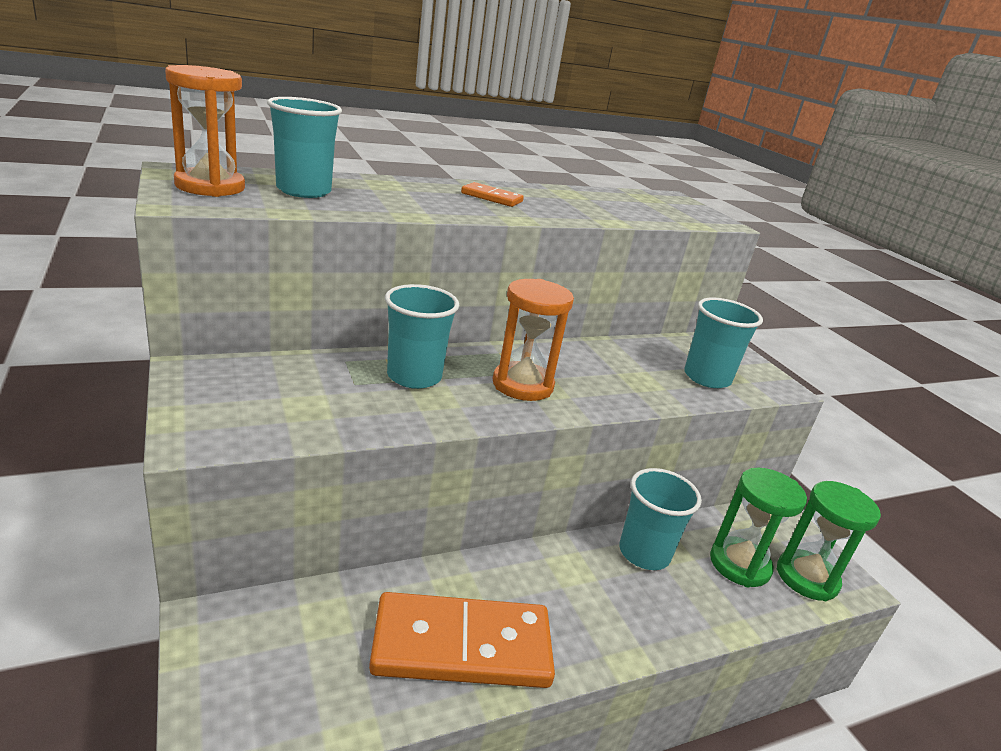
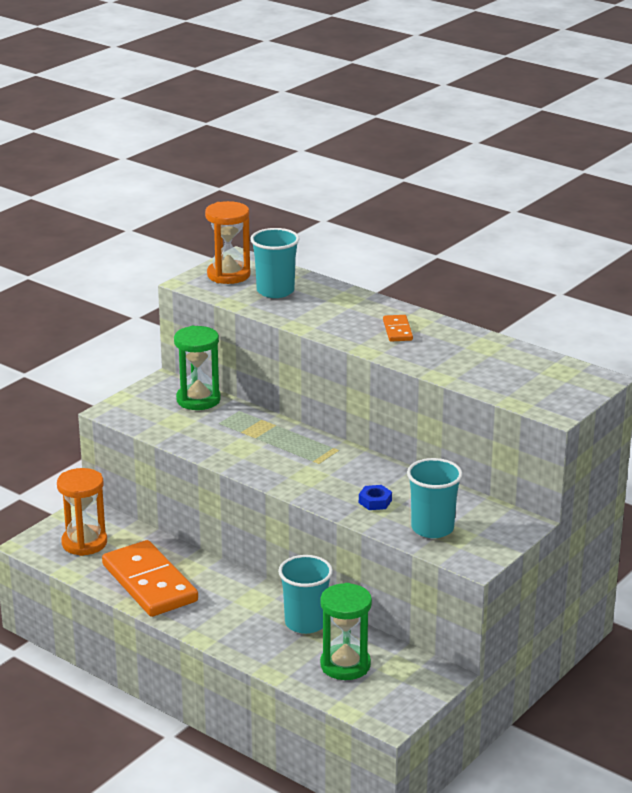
camera: 65 degrees right, 0 degrees up
turquoise cup [385,284,459,389] -> none
orange hourglass [493,279,574,401] -> orange hourglass moved to [57,468,107,556]
green hourglass [777,481,881,601] -> green hourglass moved to [174,326,221,410]
none -> blue nut [359,485,392,510]

